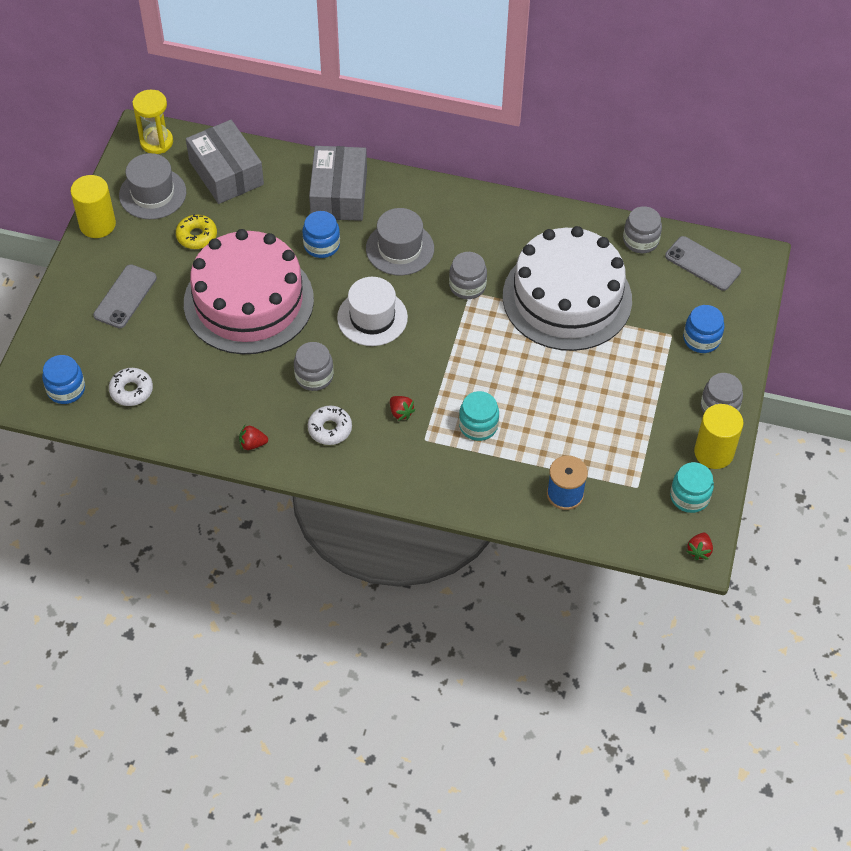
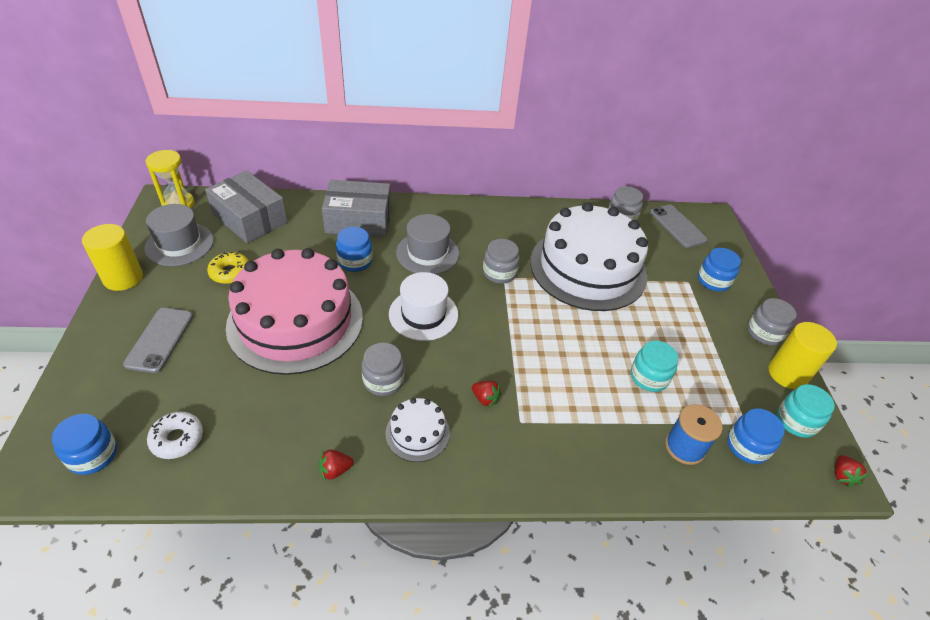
camera: 20 degrees left, 10 degrees down
white donut [308,406,352,445] -> white cake [385,398,450,462]
grey box [309,146,367,221] -> grey box turned 75 degrees counterclockwise [322,180,391,237]
turquoise jar [459,391,499,441] -> turquoise jar moved to [631,341,678,392]
grey phone [665,236,741,291] -> grey phone turned 45 degrees clockwise [650,205,708,248]
none -> blue jar [727,408,785,464]

